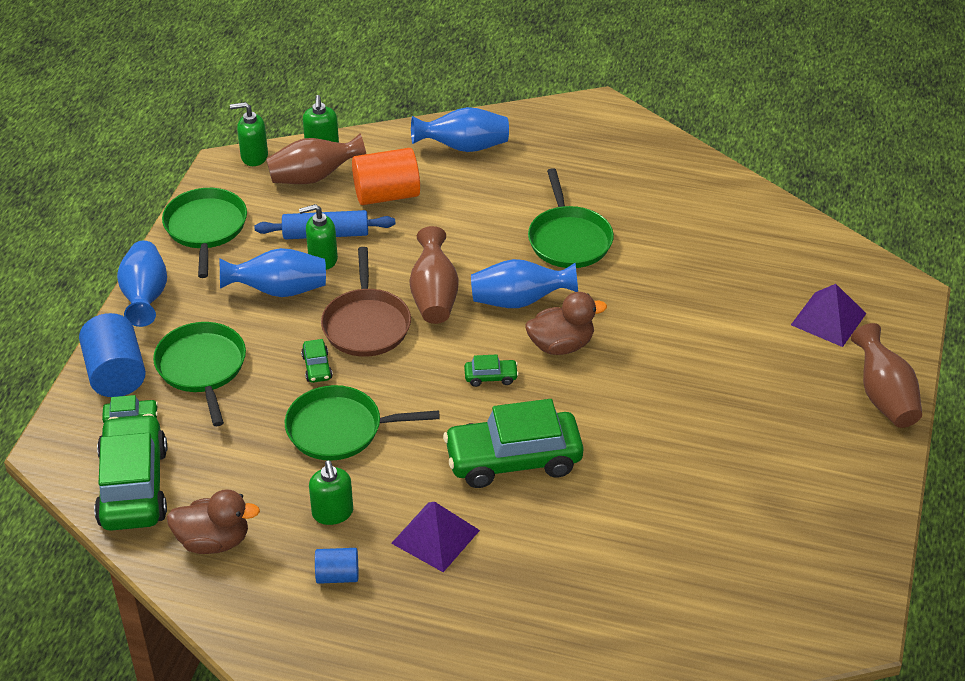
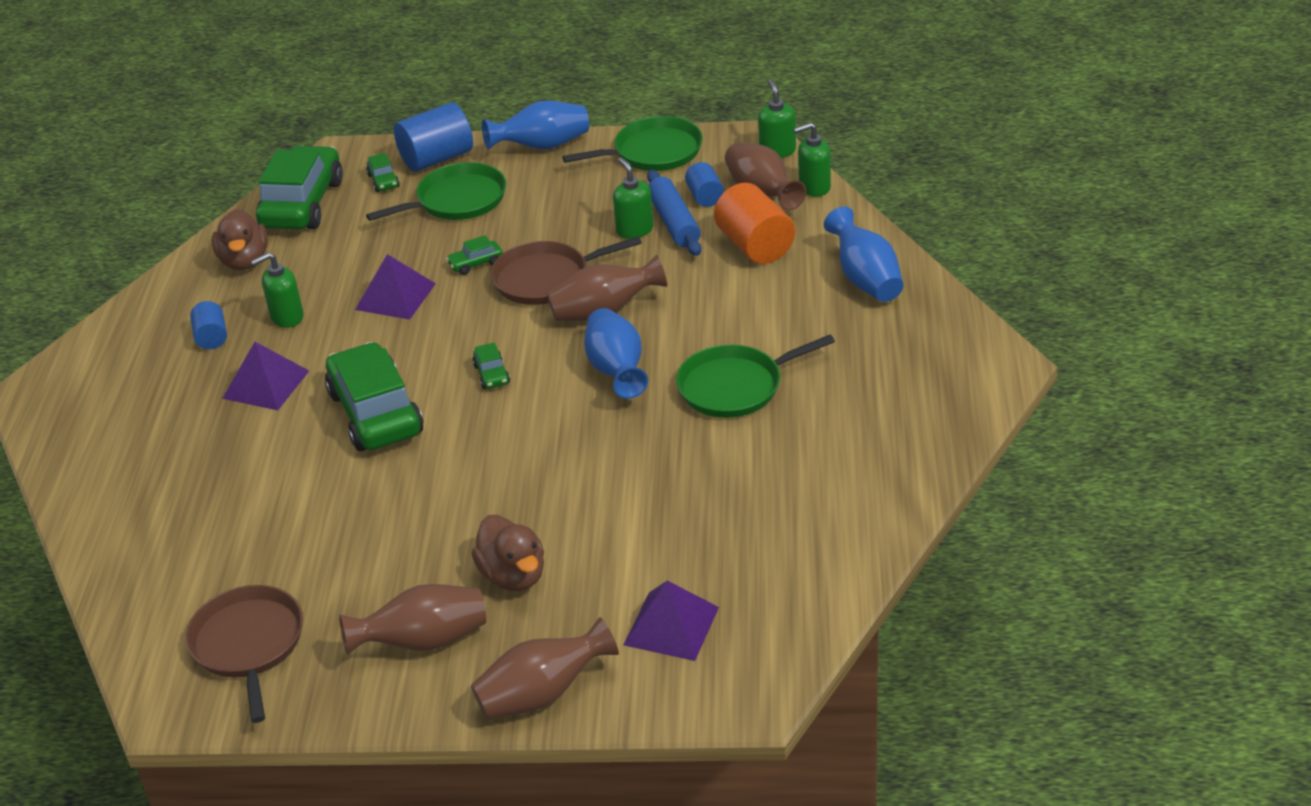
camera: 80 degrees right, 5 degrees down
green car [94,414,167,531] -> green car turned 60 degrees counterclockwise [256,145,343,230]
blue vase [220,248,326,297] -> none
green pan [285,385,439,461] -> purple pyramid [355,254,436,320]
brown duck [525,292,607,355] -> brown duck moved to [471,515,544,591]
none -> brown pan [186,585,303,723]
none -> brown vase [339,584,486,655]
none -> blue cylinder [685,162,724,207]

